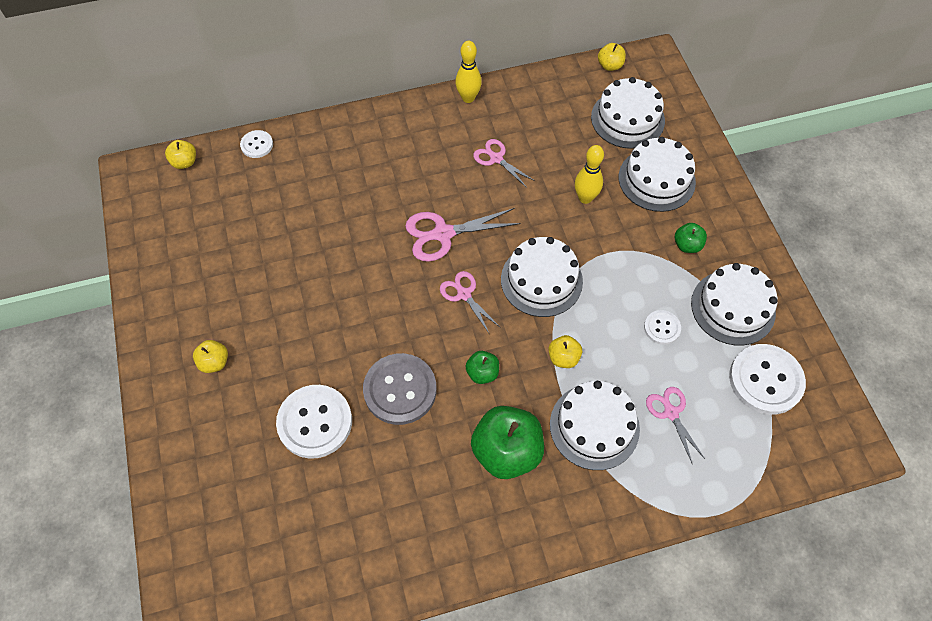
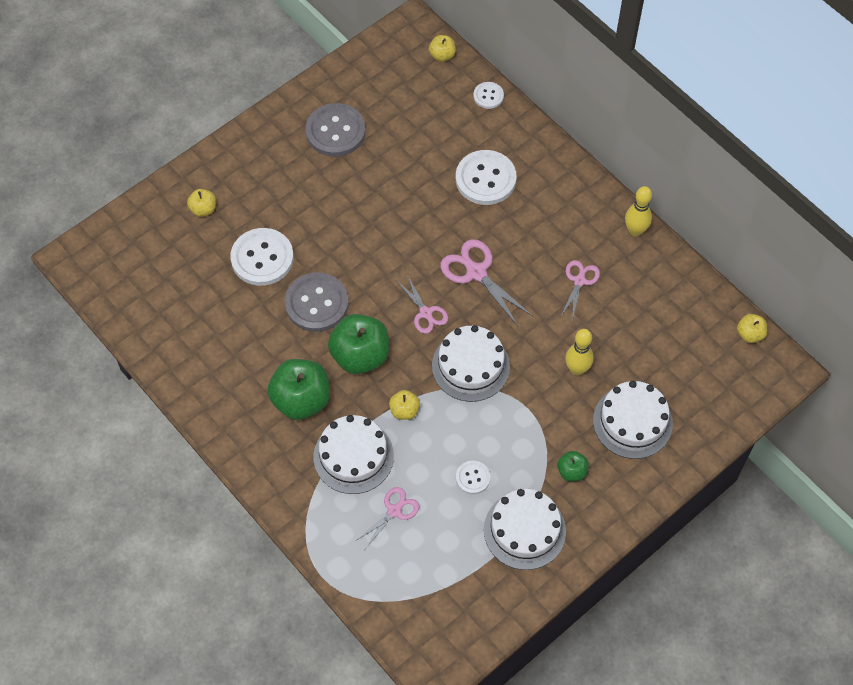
camera: 65 degrees right, 0 degrees up
yellow apple [193,340,228,373] -> yellow apple moved to [187,189,216,217]
pink scissors [440,271,500,333] -> pink scissors turned 120 degrees clockwise [397,275,448,334]
green apple [465,351,499,384] -> green apple [328,314,389,374], size x2.02
white cake [591,77,665,149] -> none
white button [729,344,806,415] -> white button moved to [456,150,517,205]
none -> grey button [306,103,366,157]

